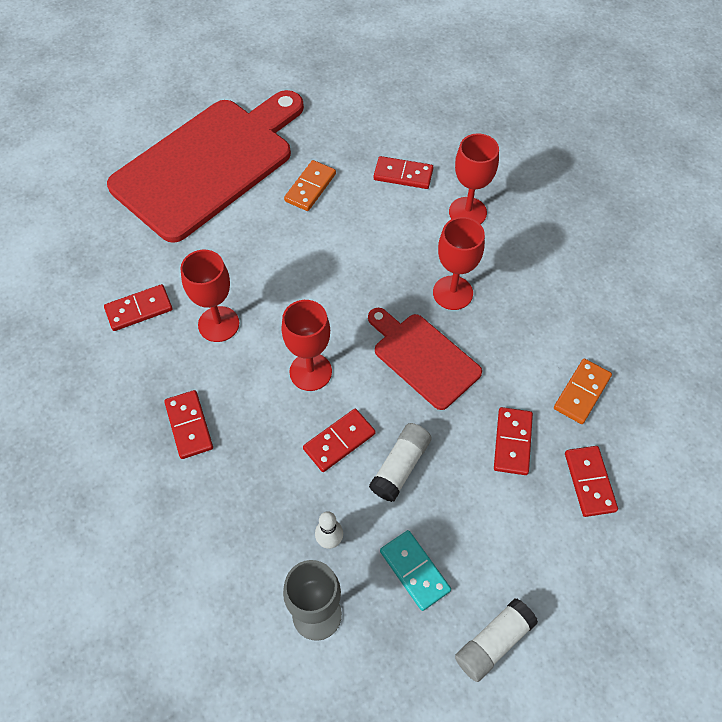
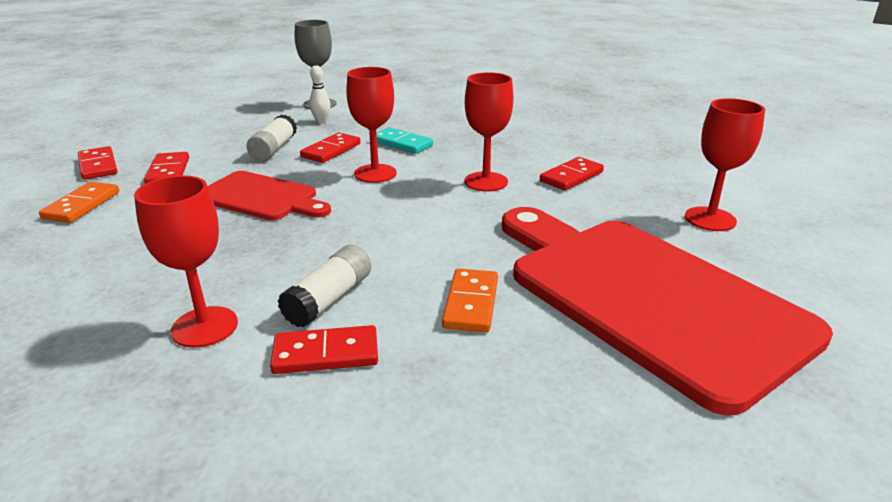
camera: 160 degrees right, 30 degrees down
red cutting board [107,90,304,243] -> red cutting board turned 120 degrees clockwise [502,207,833,416]
red domino [164,390,213,459] -> none
turquoise domino [380,530,451,611] -> turquoise domino moved to [376,127,433,154]
red goblet [433,217,485,310] -> red goblet moved to [685,98,765,231]
white glue stick [455,598,538,682] -> white glue stick moved to [277,245,371,328]

